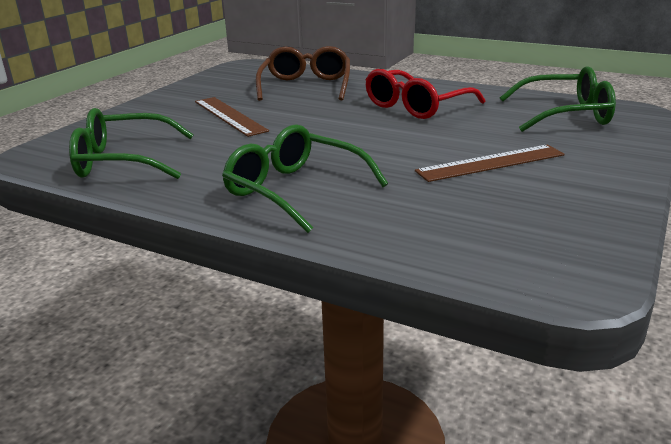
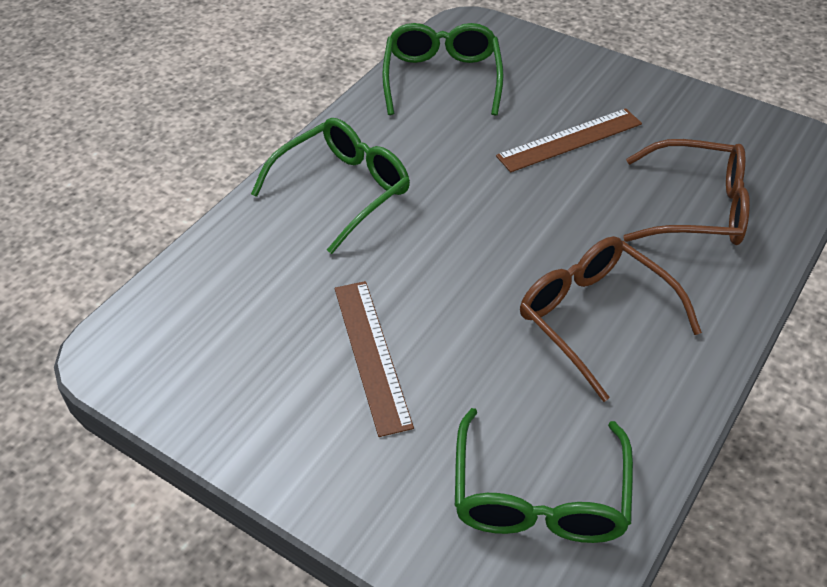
camera: 95 degrees right, 20 degrees up
red glasses [366,69,485,119] -> brown glasses [520,236,702,402]

